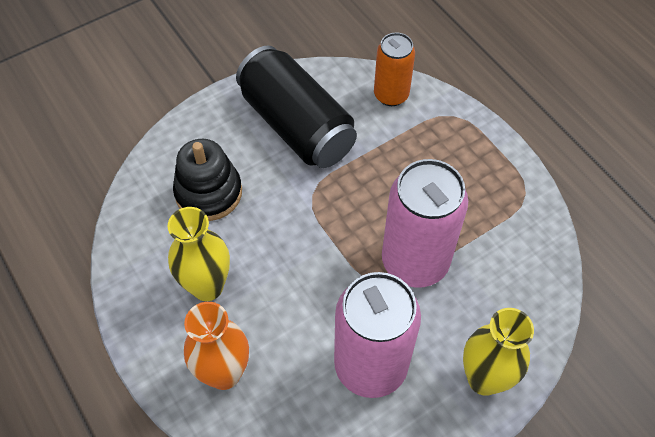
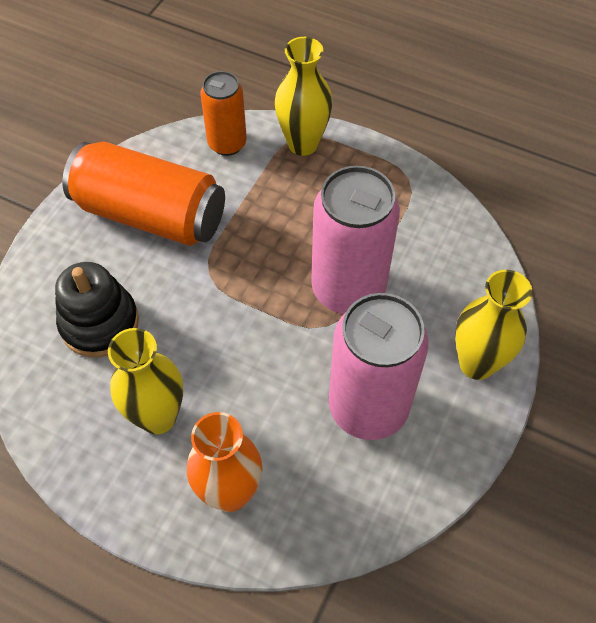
camera: 30 degrees left, 0 degrees up
black can [236,46,357,168] -> orange can [62,141,225,246]
none -> yellow vase [275,37,333,156]

